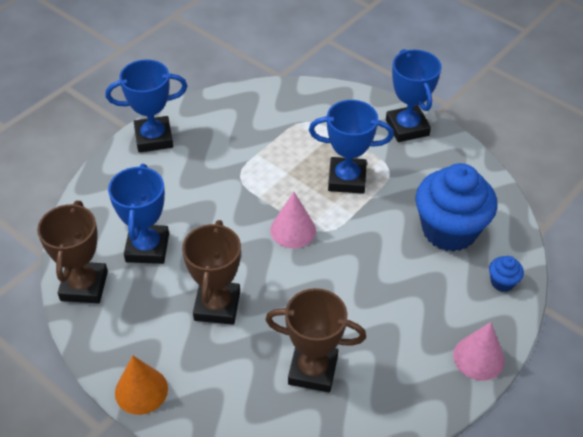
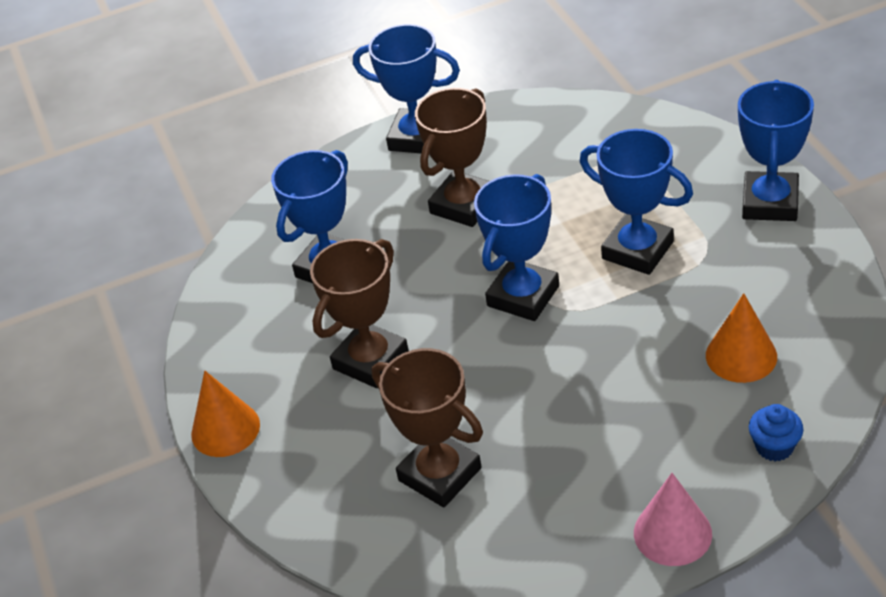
camera: 35 degrees right, 5 degrees down
brown trophy [37,201,108,303] -> brown trophy moved to [415,88,489,227]
pink cone [270,192,316,248] -> blue trophy [474,174,559,321]
blue cupcake [416,163,497,252] -> orange cone [706,293,777,383]

